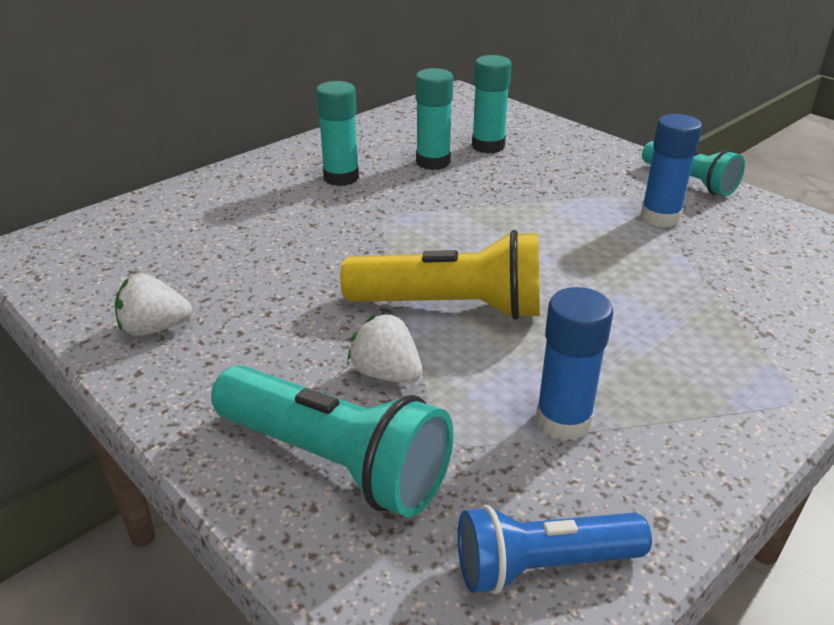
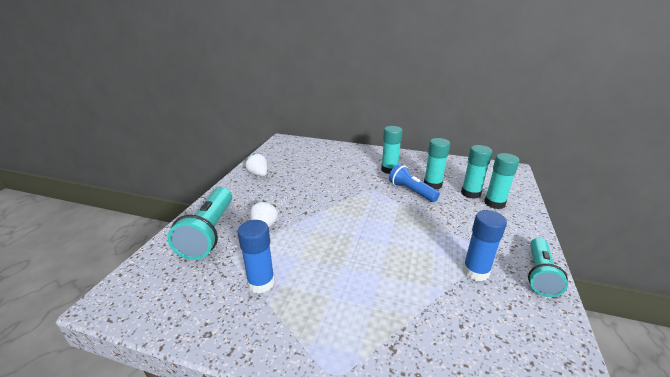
camera: 60 degrees right, 5 degrees down
yellow flashlight [340,230,540,320] -> none
blue flashlight [458,505,652,594] -> blue flashlight moved to [389,164,440,202]
none -> turquoise glue stick [484,153,520,209]

